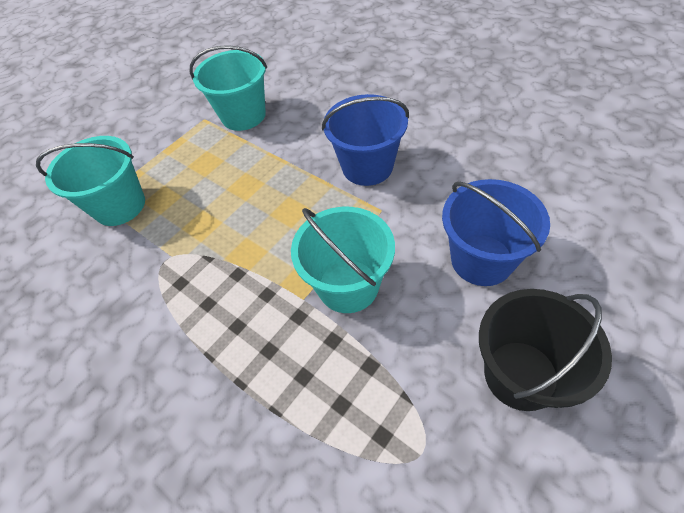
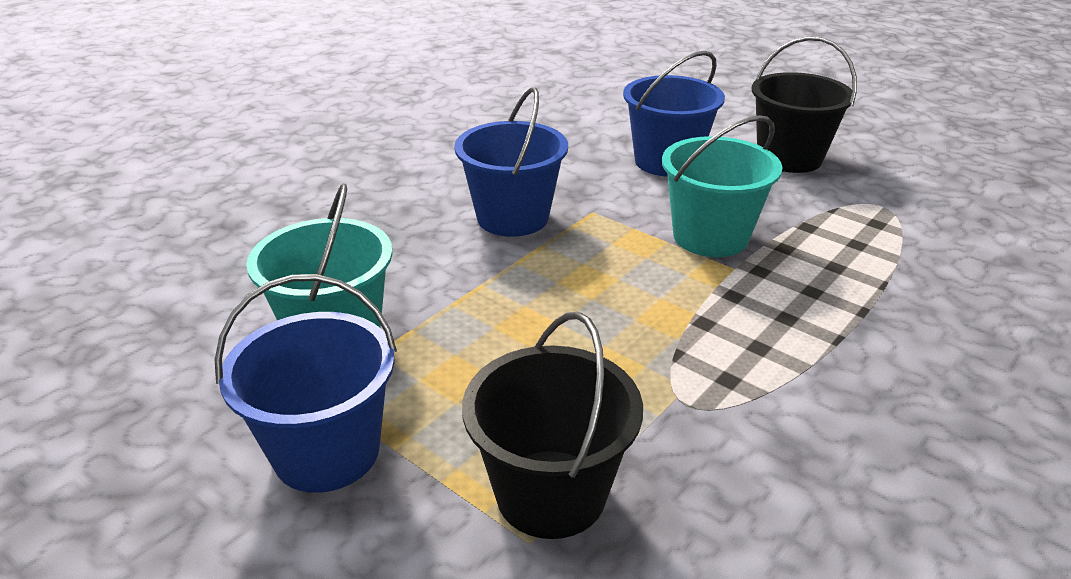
camera: 95 degrees left, 20 degrees down
turquoise bucket [36,136,145,226] -> black bucket [462,312,643,539]
none -> blue bucket [215,274,397,493]

